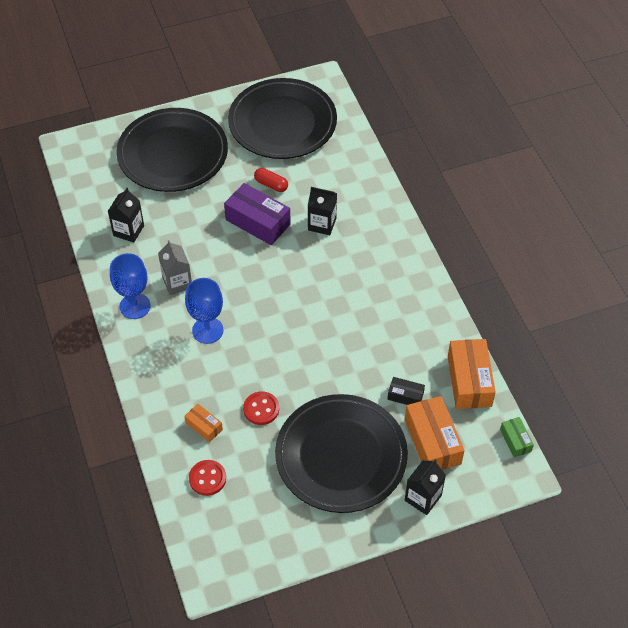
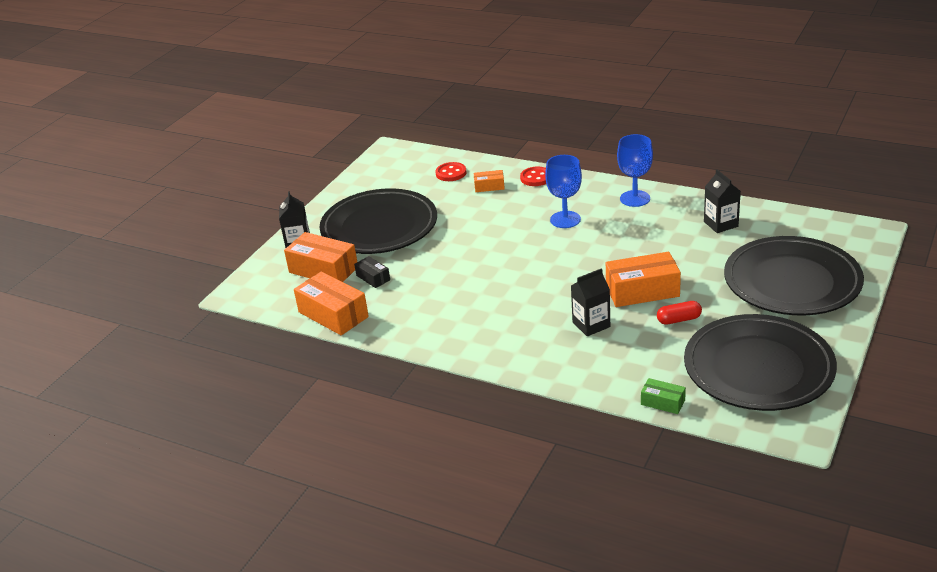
camera: 140 degrees right, 20 degrees down
grey carton [158,240,192,295] -> none
purple box [224,183,291,245] -> orange box [606,252,681,307]
red button [243,392,279,425] -> red button moved to [520,167,546,186]
black box [388,377,425,405] -> black box turned 75 degrees clockwise [354,256,390,288]
green box [500,417,534,457] -> green box moved to [641,378,686,414]

